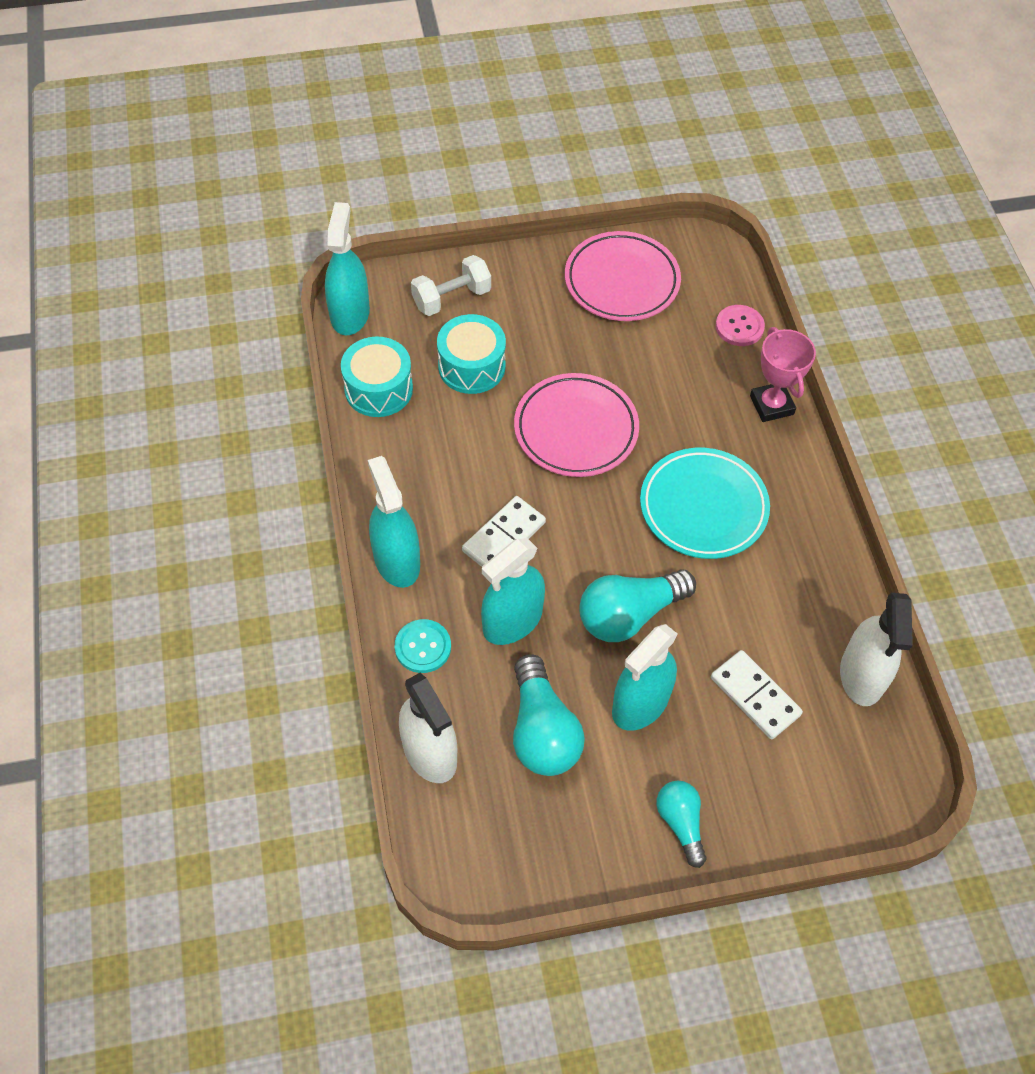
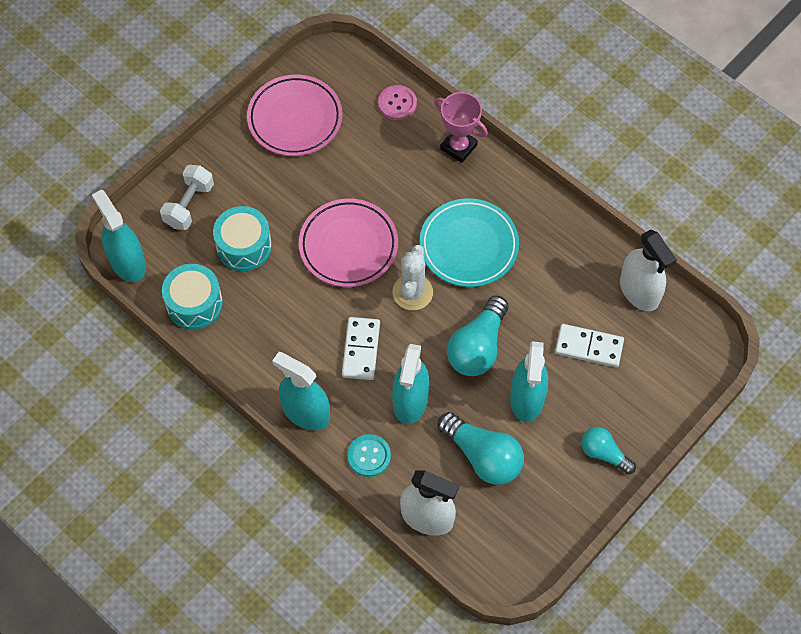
camera: 35 degrees left, 5 degrees up
none -> white cactus [392,245,433,310]

